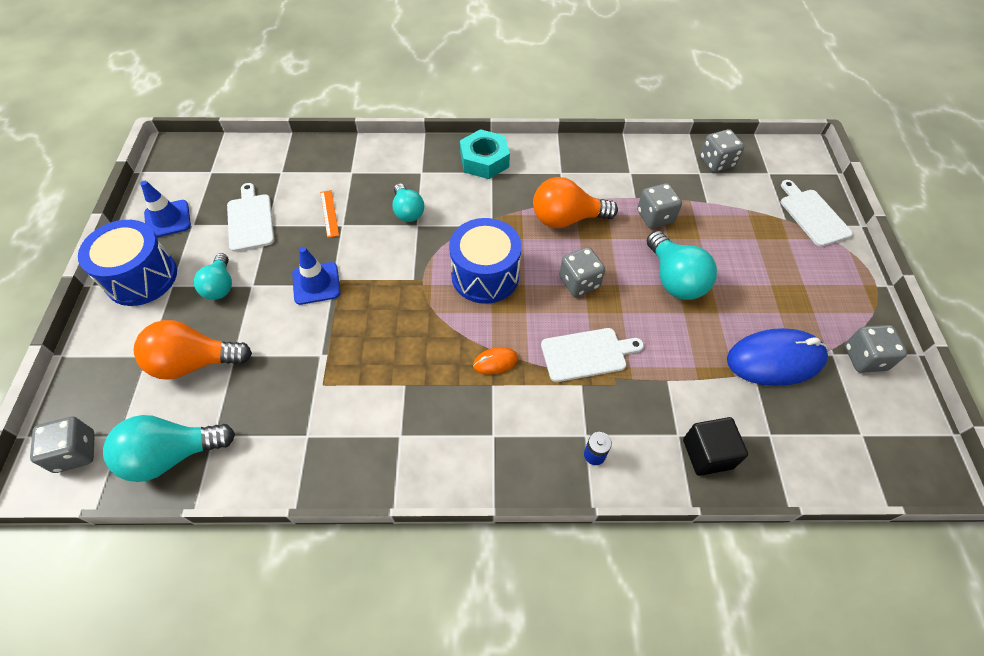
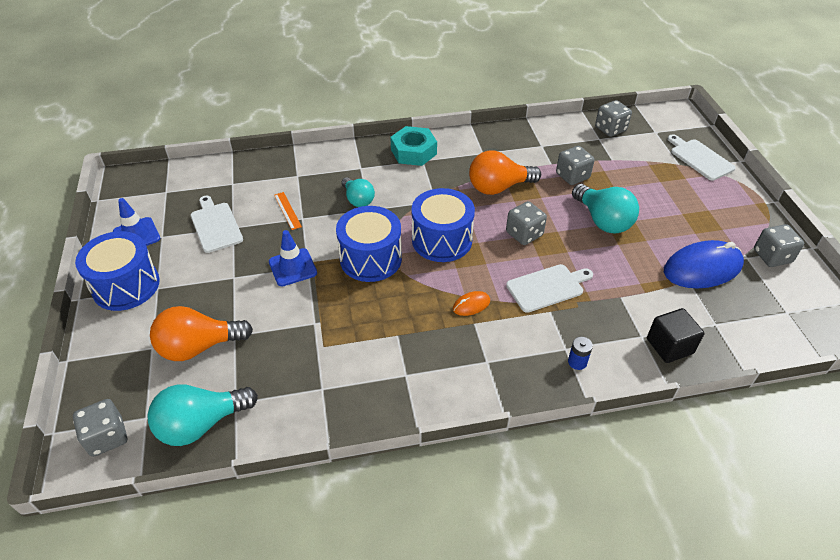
camera: 10 degrees left, 10 degrees down
turquoise light bulb [194,253,232,300] -> none
none -> blue drum [336,206,402,282]

